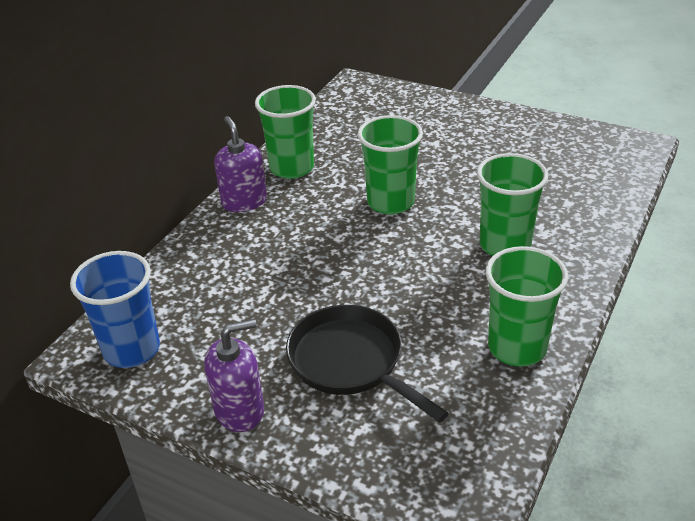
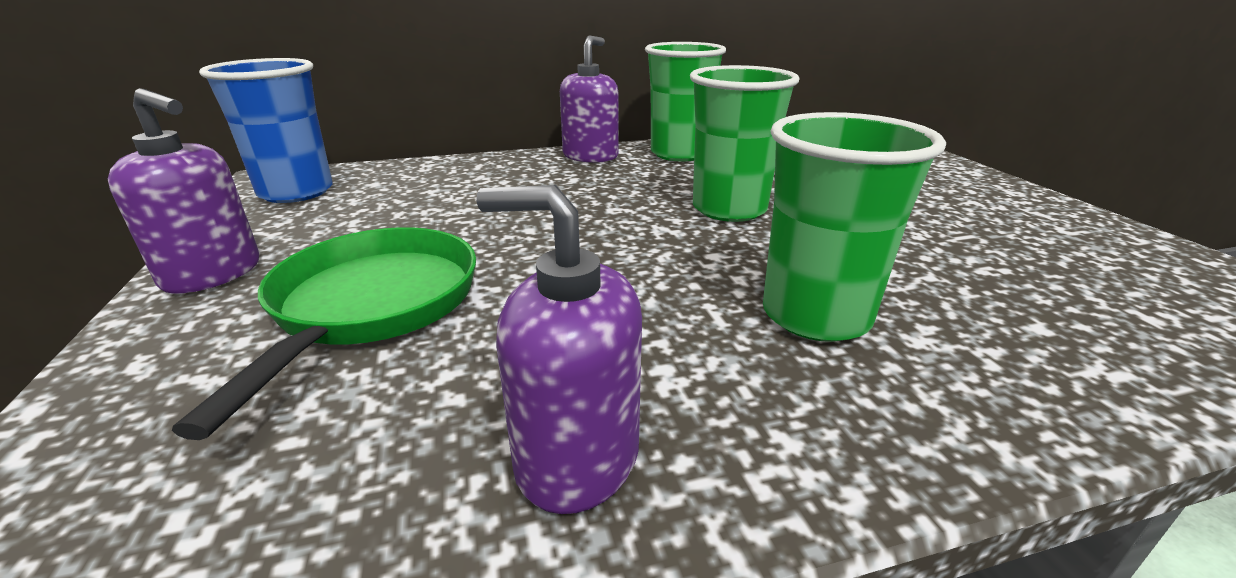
camera: 45 degrees right, 10 degrees down
black pan [286,305,449,423] -> green pan [172,227,476,440]
green cup [486,246,568,367] -> purple soap dispenser [476,185,642,514]

